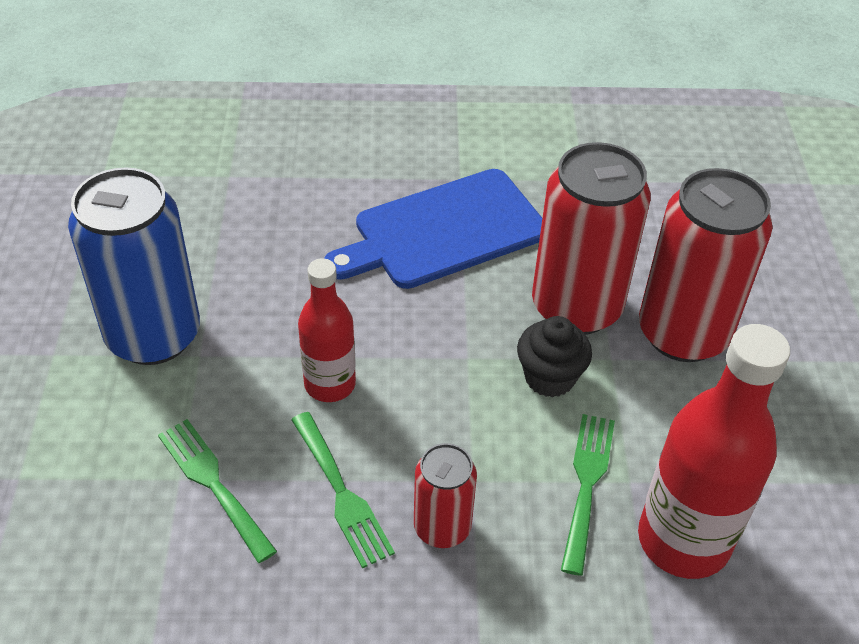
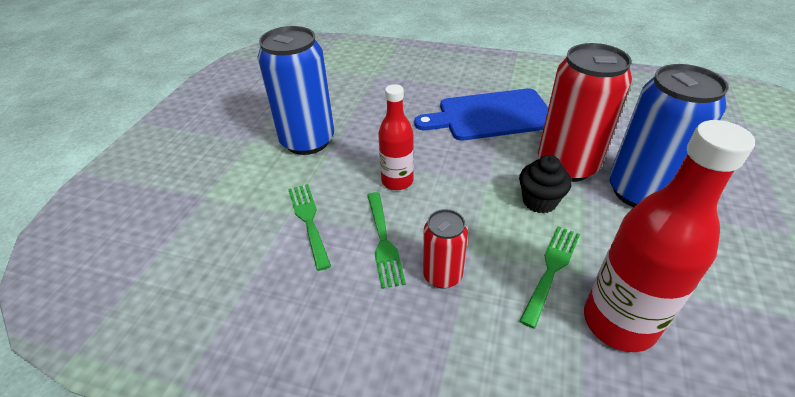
camera: 20 degrees right, 5 degrees down
red can [639,168,773,362] -> blue can [609,64,729,207]

